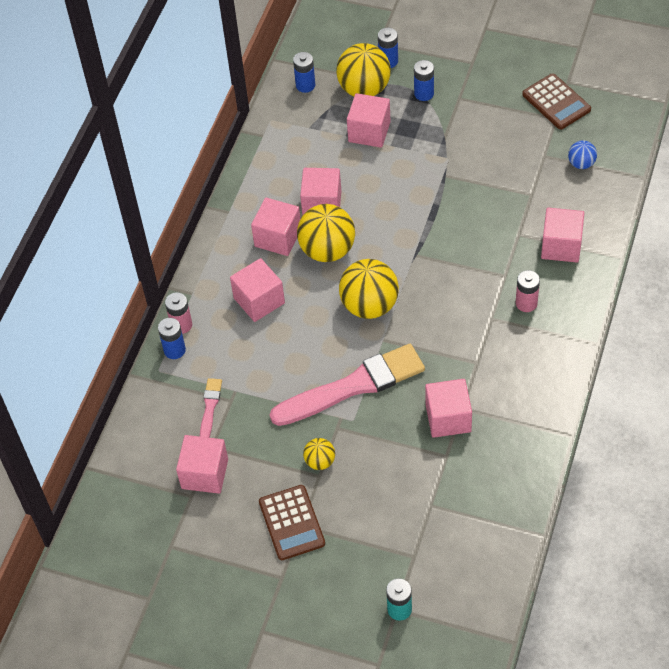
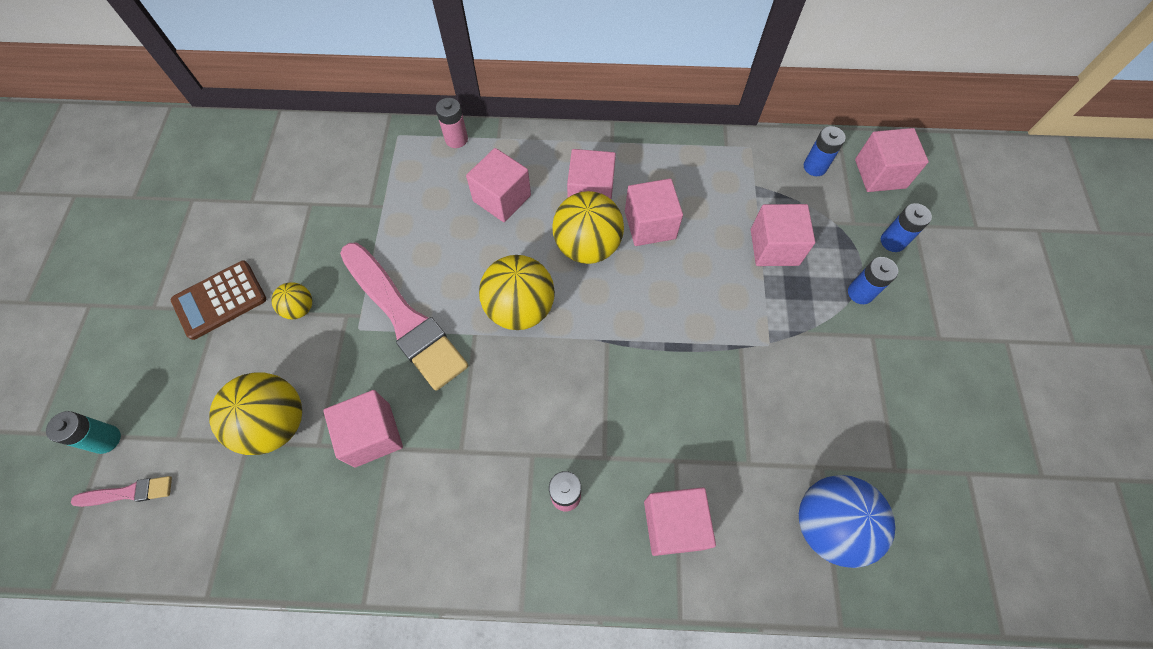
camera: 70 degrees right, 10 degrees up
blue battery [158,318,186,359] -> none
pink cube [176,435,228,494] -> pink cube moved to [855,128,929,192]
pink brush [200,378,222,438] -> pink brush moved to [71,476,172,507]
yellow ball [336,43,391,96] -> yellow ball moved to [209,372,302,455]
brown calculator [522,73,591,129] -> none
blue ball [568,140,597,169] -> blue ball [799,475,895,568], size x1.97

